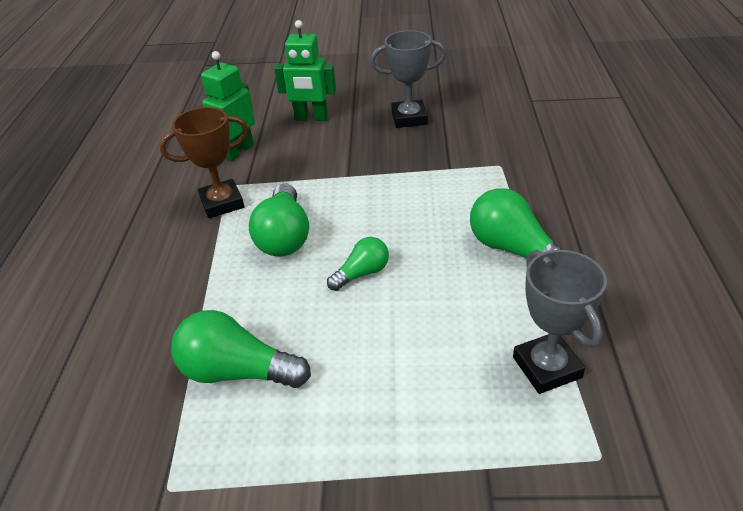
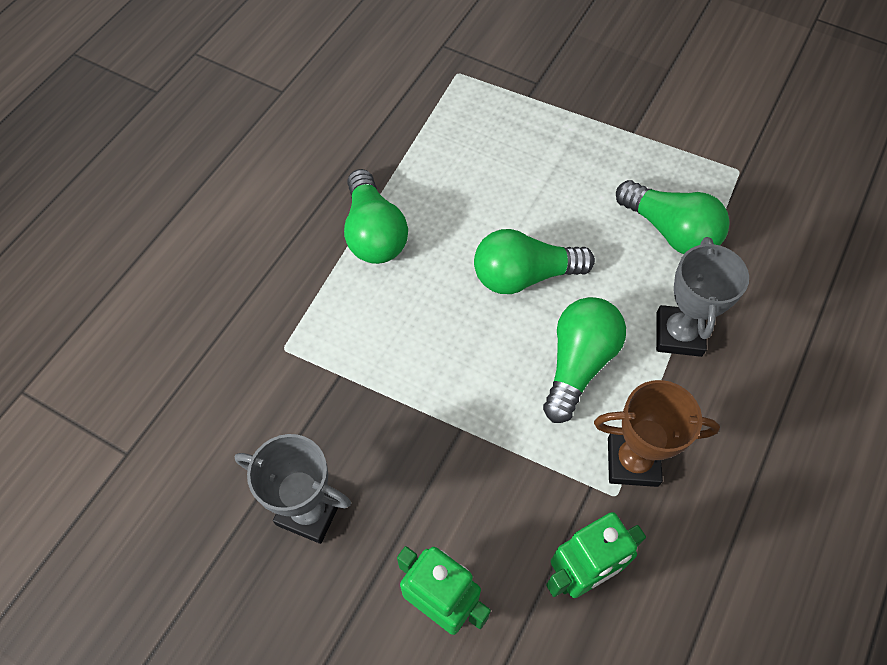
camera: 155 degrees left, 20 degrees up
green light bulb [327,237,389,291] -> green light bulb [474,229,595,294], size x1.68
grey trophy [513,250,607,394] -> grey trophy moved to [656,237,749,357]

